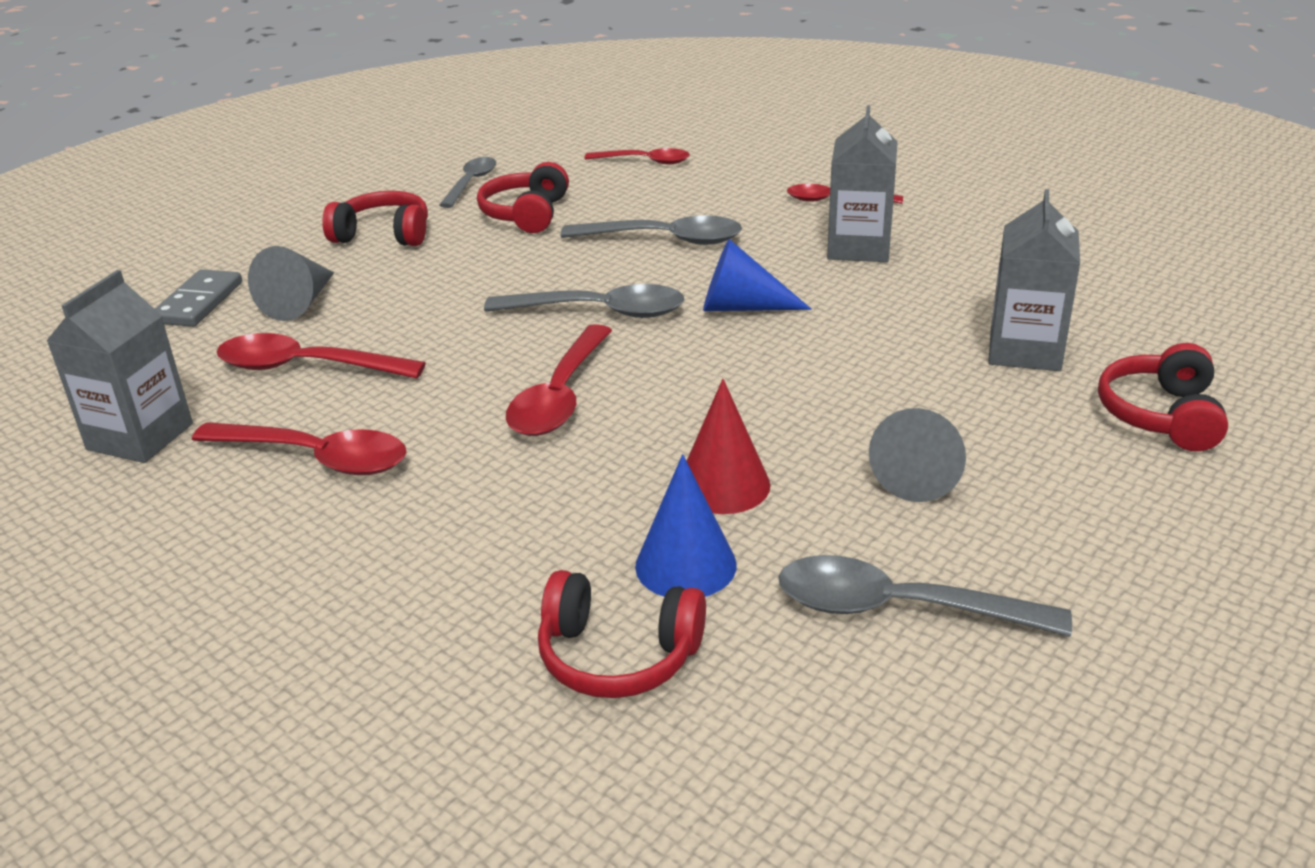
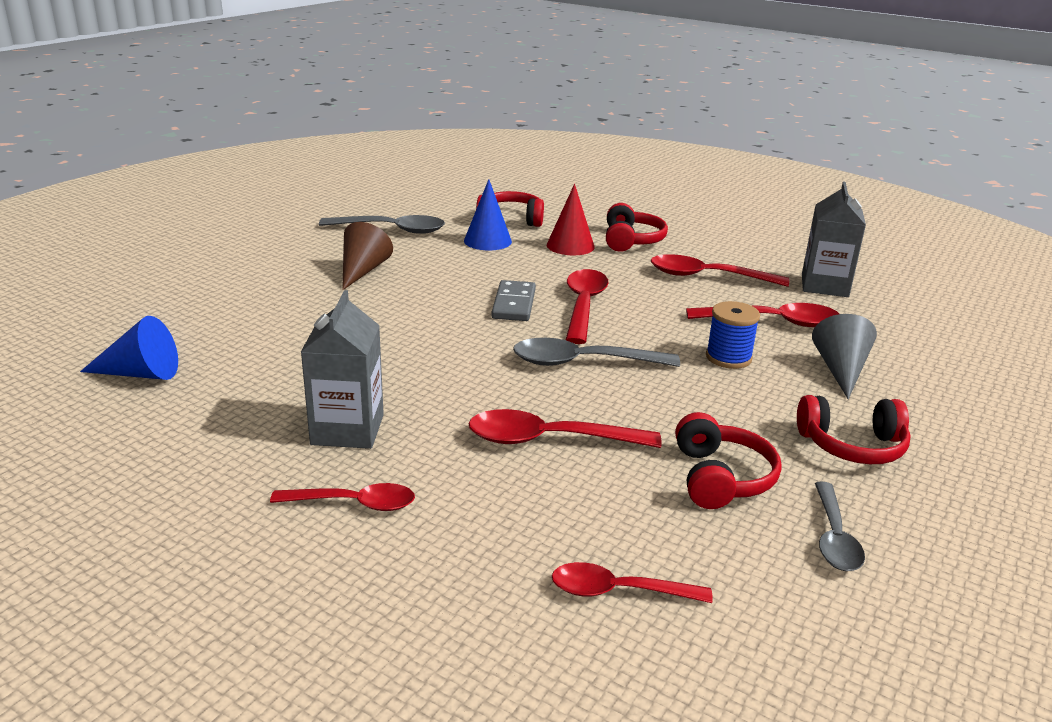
camera: 170 degrees right, 5 degrees down
grey domino [155,269,242,327] -> grey domino moved to [491,280,536,321]
grey spoon [561,215,742,245] -> red spoon [468,409,662,448]
red cone [687,379,770,514] -> red cone moved to [547,184,595,255]
blue cone [703,239,812,311] -> blue cone moved to [80,316,178,380]
grey cone [869,408,966,502] -> brown cone [342,222,393,290]
grey carton [988,189,1080,371] -> none
red headphones [1098,343,1228,451] -> red headphones moved to [606,203,668,252]
none -> blue spool [706,301,760,369]

